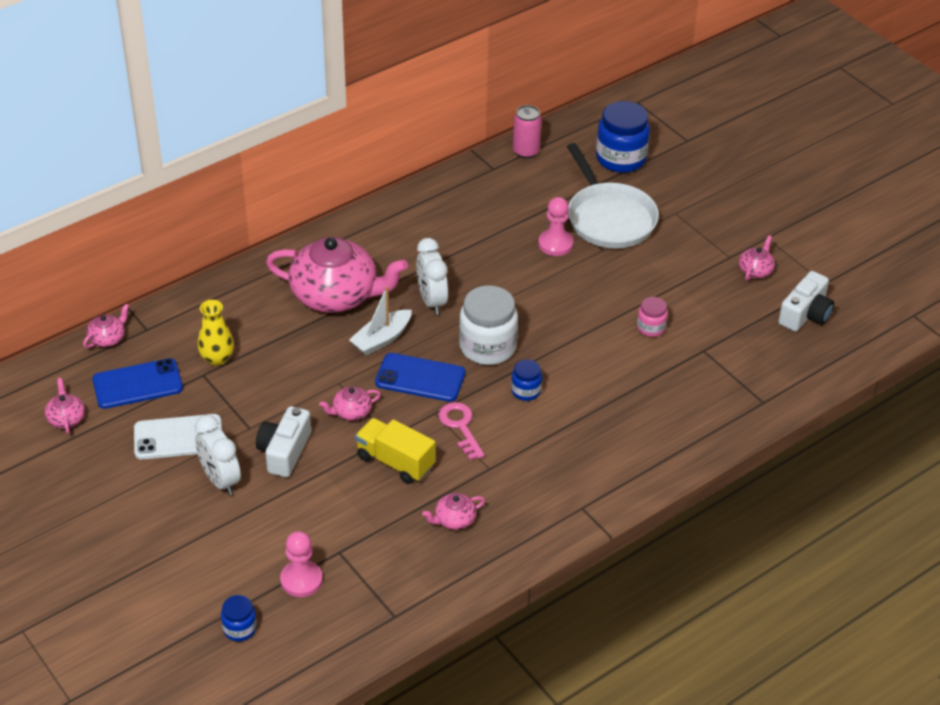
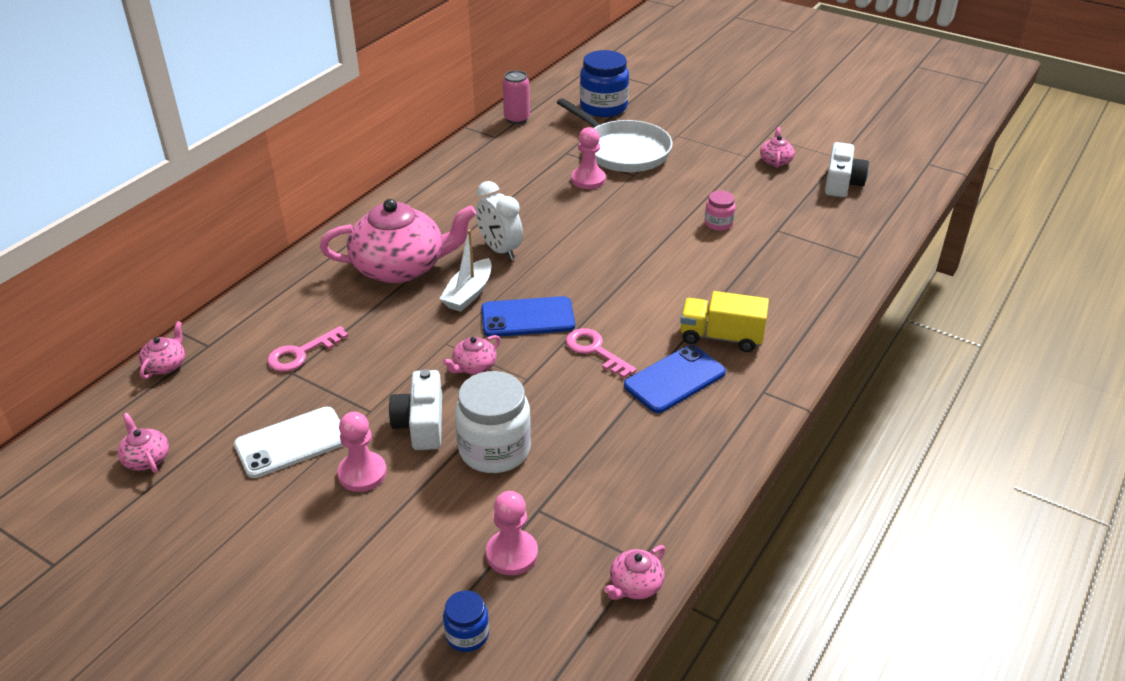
camera: 20 degrees left, 5 degrees down
blue phone [92,358,183,409] -> blue phone moved to [624,345,726,413]
white clock [195,415,241,495] -> pink pawn [337,412,387,492]
yellow vase [198,300,234,366] -> pink key [267,326,349,372]
yellow truck [355,418,435,484] -> yellow truck moved to [680,291,769,352]
pink teapot [422,493,485,530] -> pink teapot moved to [604,545,665,600]
white jar [459,285,518,365] -> white jar moved to [455,371,531,473]
blue jar [511,359,542,401] -> none

